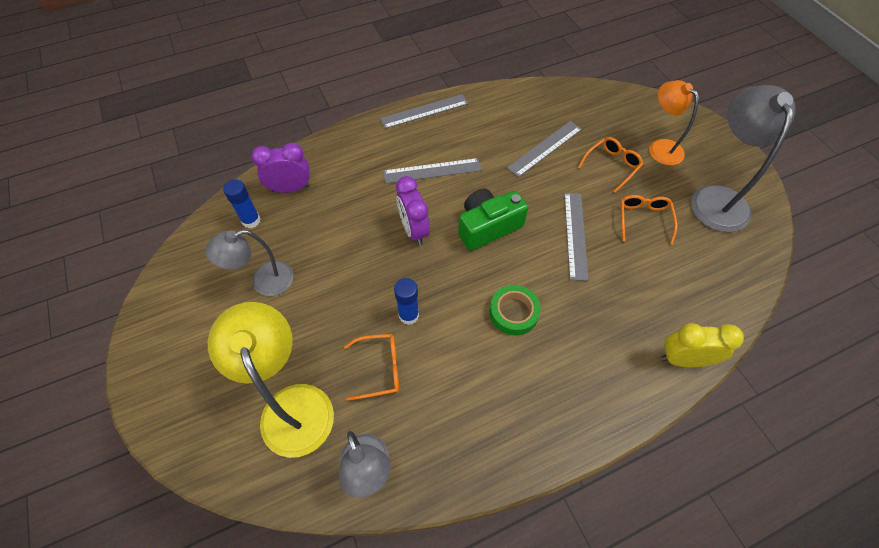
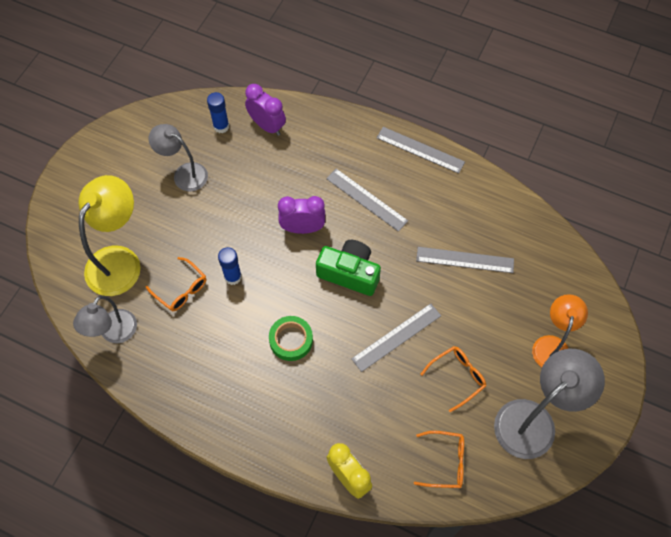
camera: 50 degrees right, 5 degrees up
purple clock [396,176,430,245] -> purple clock turned 60 degrees clockwise [278,196,325,234]
orange glasses [578,137,643,192] -> orange glasses moved to [414,431,464,488]

